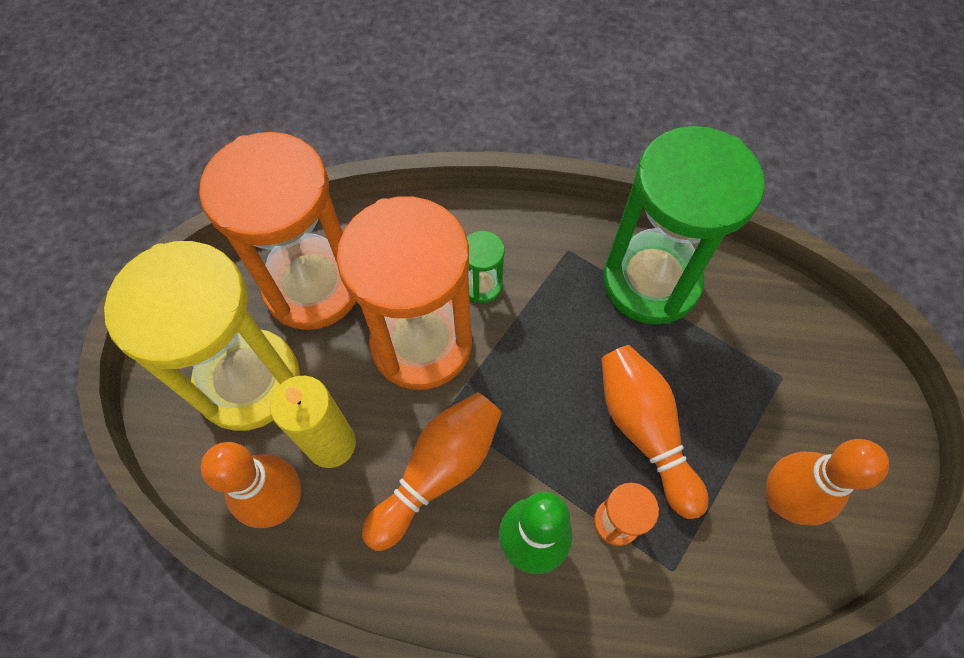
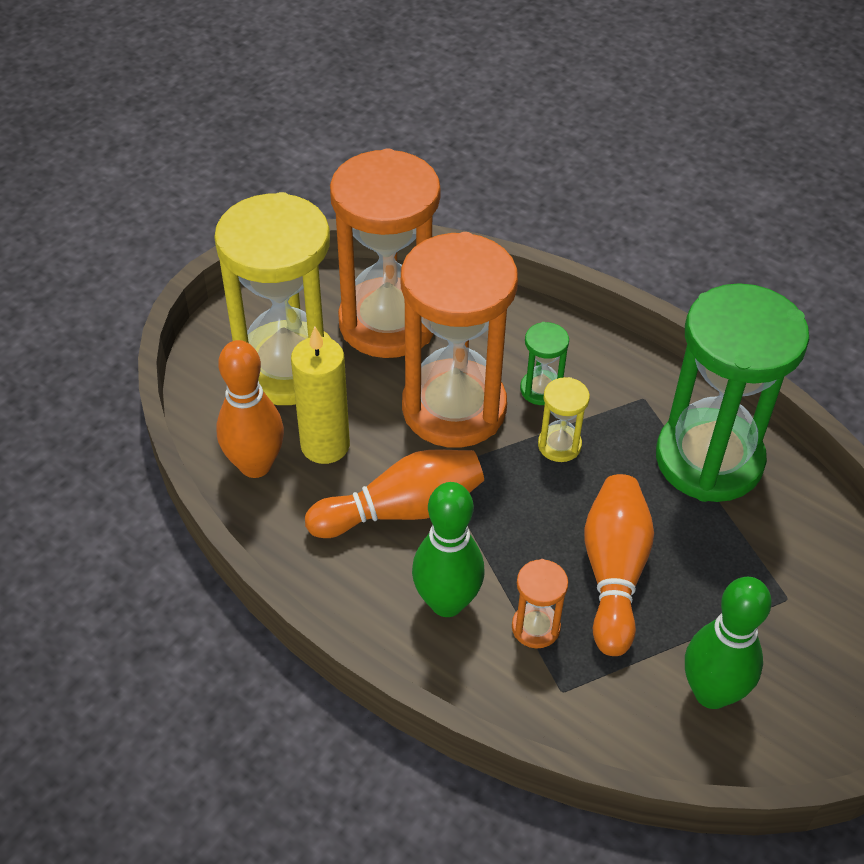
camera: 30 degrees right, 15 degrees down
orange bowling pin [766,439,889,525] -> green bowling pin [685,577,772,709]
none -> yellow hourglass [538,377,590,462]

